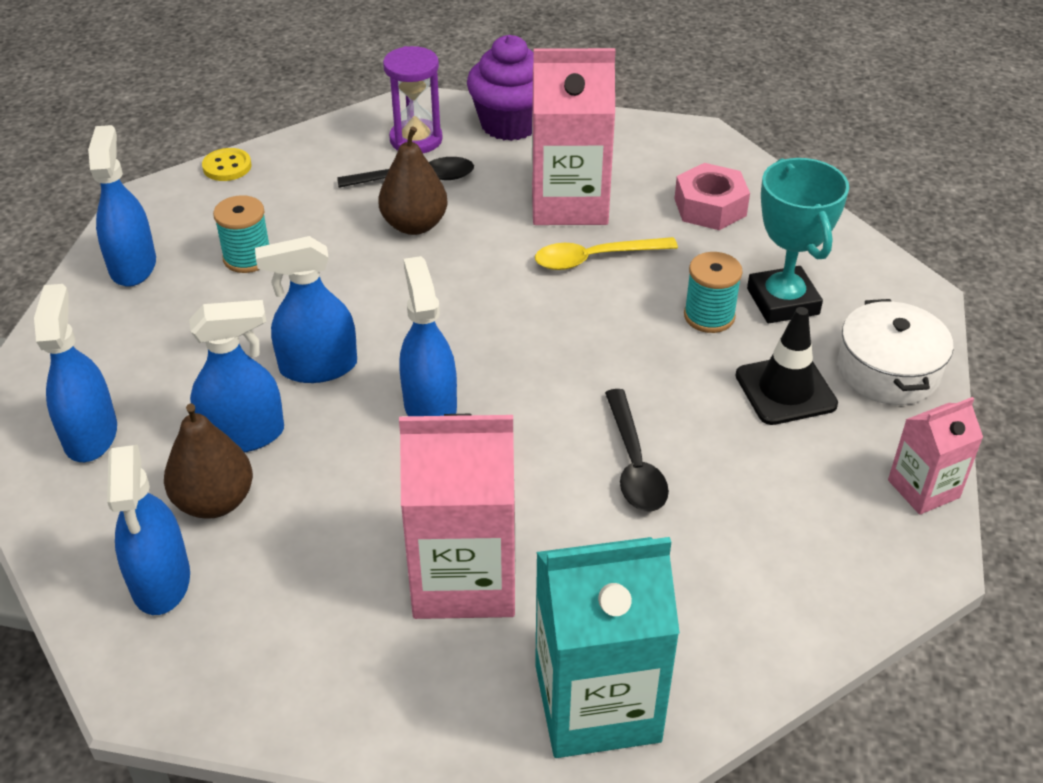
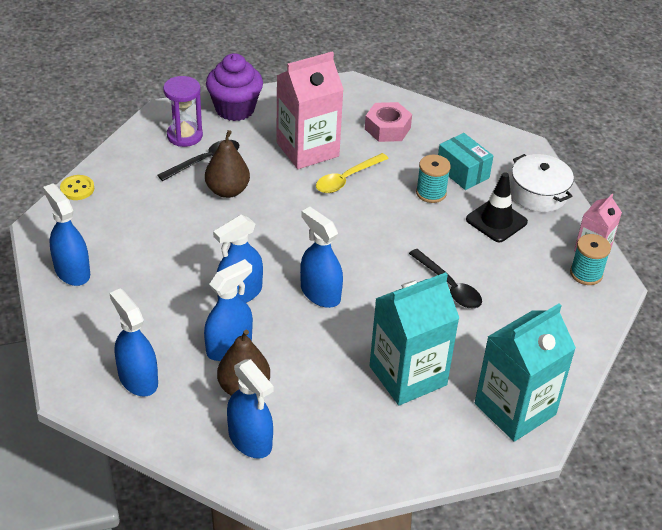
camera: 30 degrees left, 0 degrees up
turquoise spool [213,195,269,273] -> turquoise spool moved to [570,234,611,285]
pink carton [399,414,515,619] -> turquoise carton [370,272,459,405]
turquoise trophy [747,158,849,323] -> turquoise box [438,133,493,190]

